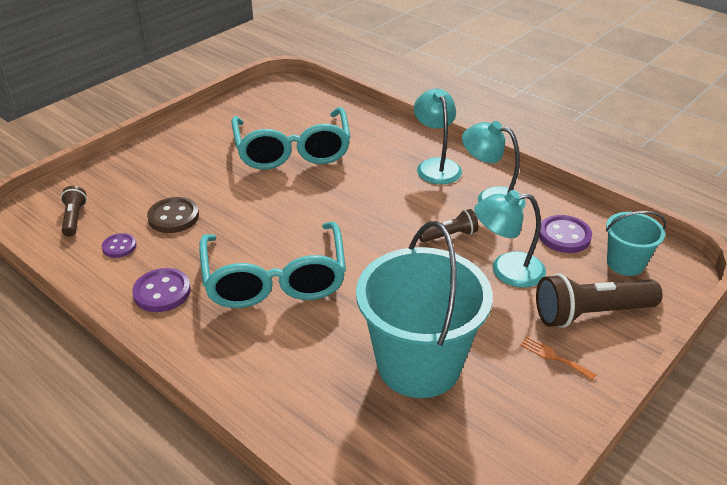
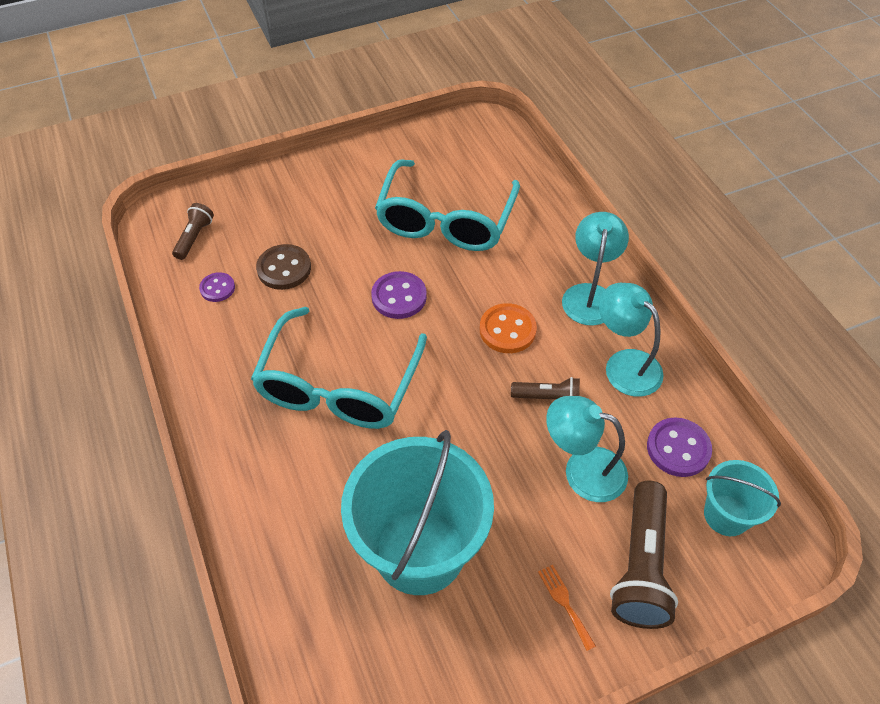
camera: 25 degrees right, 15 degrees up
purple button [132,268,191,312] -> purple button moved to [371,271,427,319]
brown flashlight [536,273,663,328] -> brown flashlight turned 90 degrees counterclockwise [610,481,678,629]
none -> orange button [480,303,537,353]

